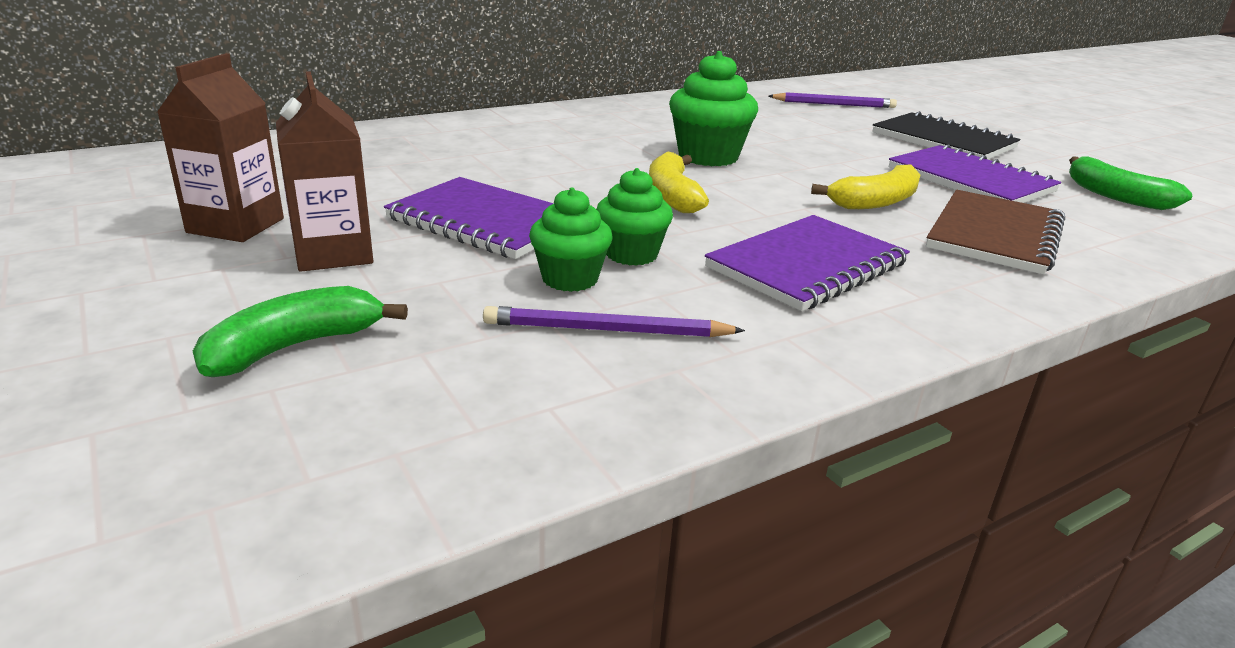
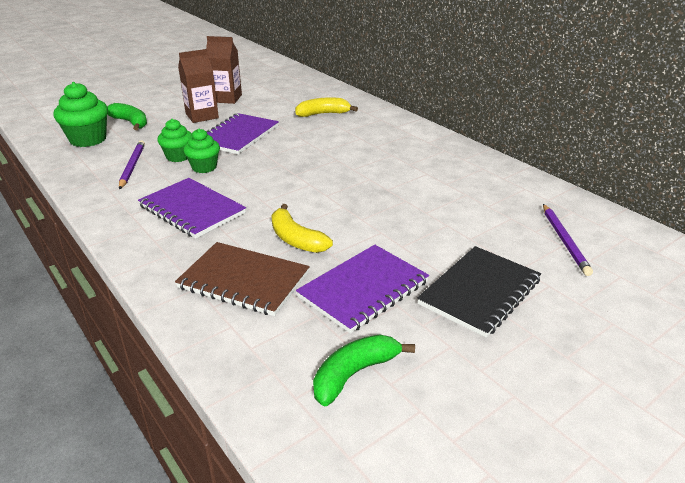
camera: 85 degrees right, 5 degrees up
yellow banana [649,151,709,213] -> yellow banana moved to [295,97,358,117]
green cupcake [669,51,758,166] -> green cupcake moved to [53,82,108,147]

